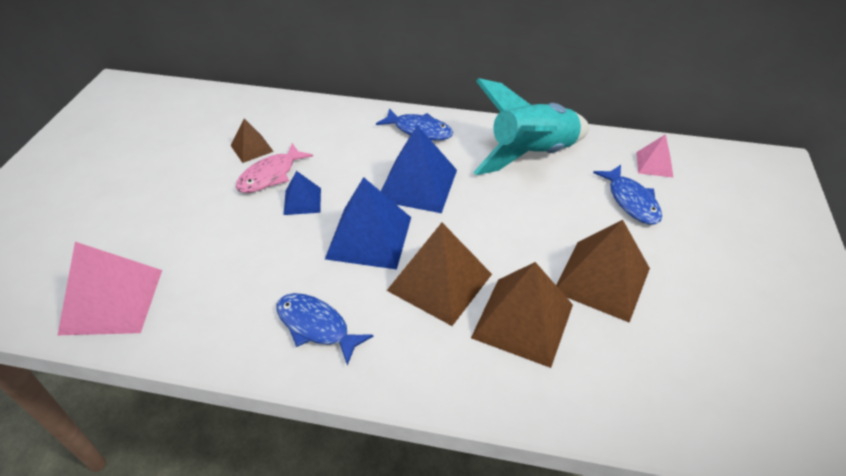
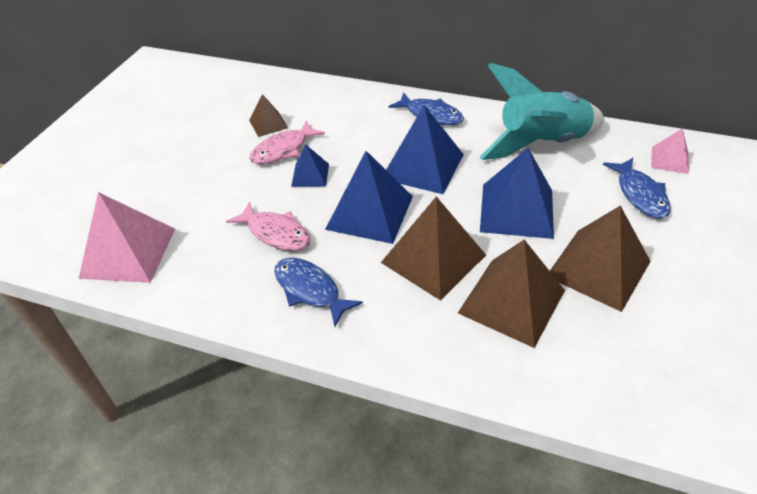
camera: 10 degrees right, 0 degrees up
none -> pink fish [226,202,311,251]
none -> blue pyramid [480,148,554,239]

